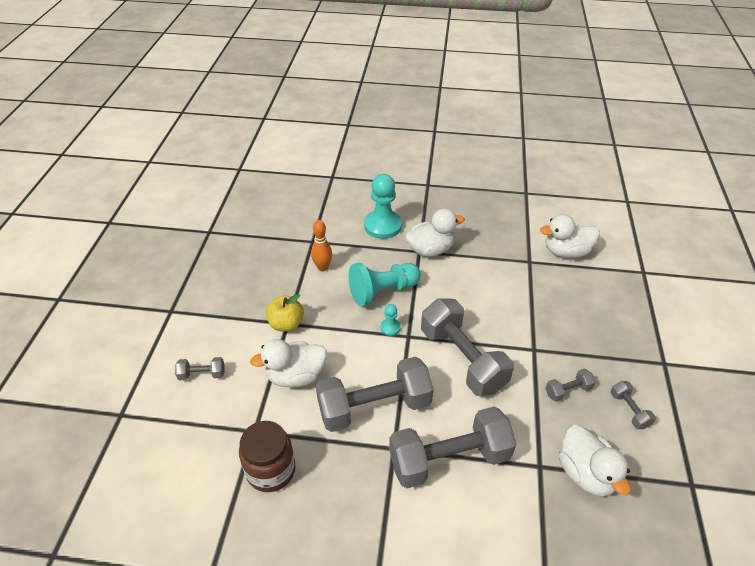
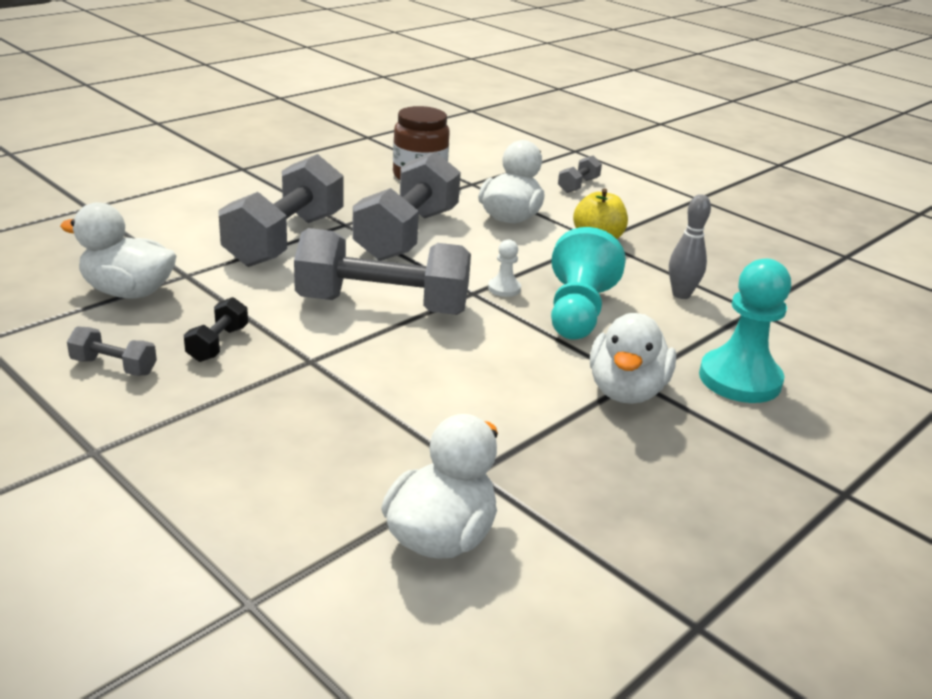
camera: 125 degrees right, 15 degrees down
orange bowling pin [311,220,332,271] -> grey bowling pin [669,194,711,299]
turquoise pawn [381,304,401,336] -> white pawn [488,240,521,297]
grey dumbbell [545,369,596,402] -> black dumbbell [184,297,248,362]

